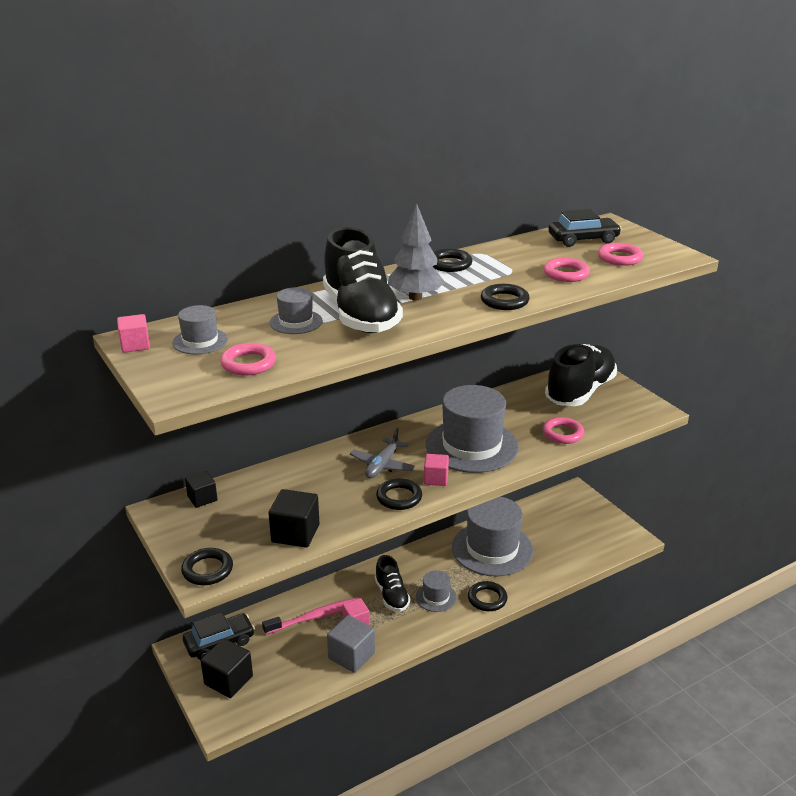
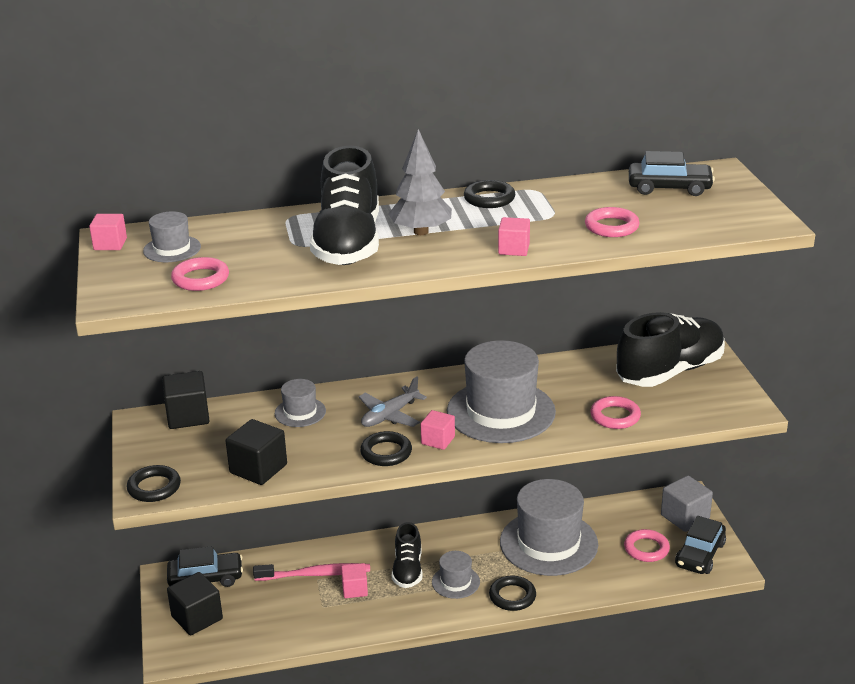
camera: 20 degrees right, 0 degrees up
black cube [185,471,218,508] -> black cube [162,371,210,429], size x1.58
grey hat [270,287,323,334] -> grey hat moved to [275,379,326,427]
grey cube [327,615,375,673] -> grey cube moved to [661,475,713,532]
black ring [481,284,530,310] -> pink cube [498,217,530,256]
pink ring [598,243,643,266] -> pink ring moved to [624,529,670,562]
none -> black car [675,516,726,574]

